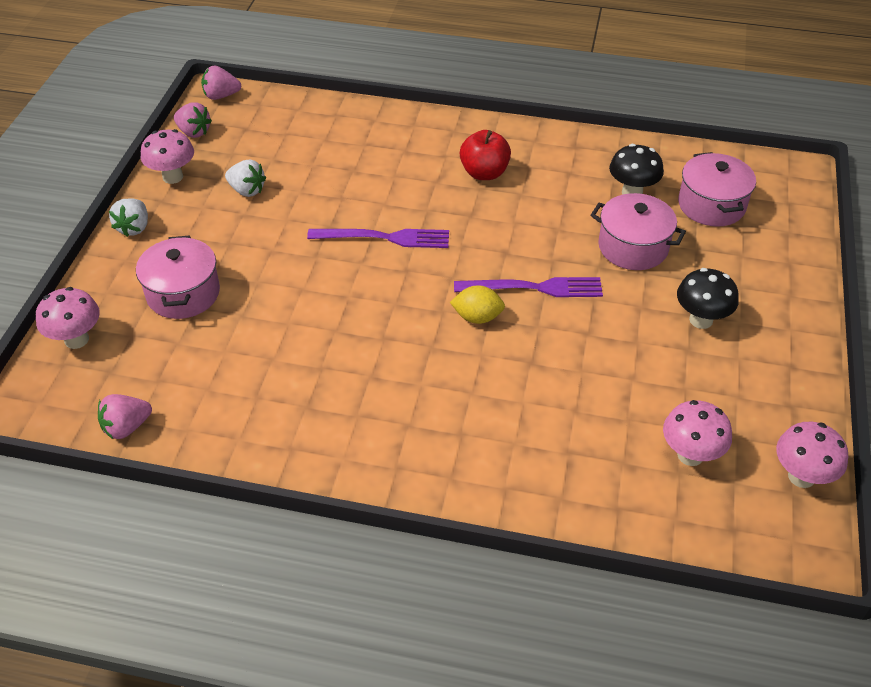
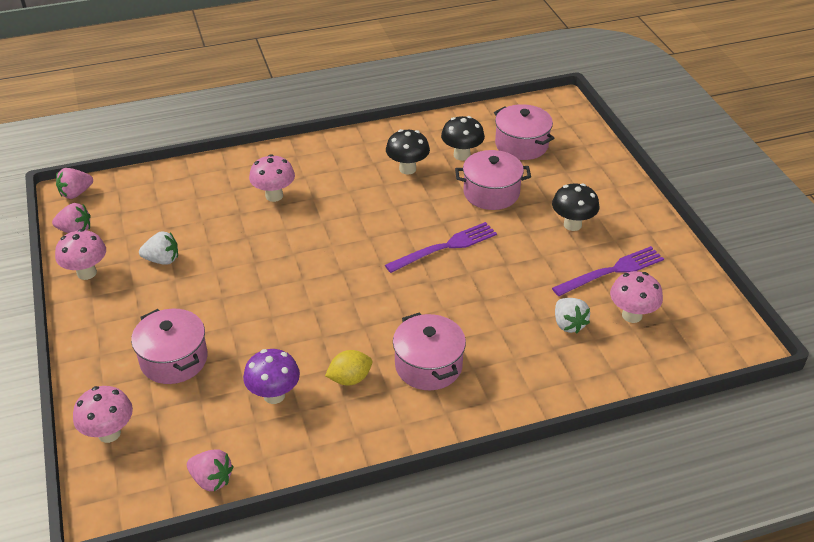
camera: 30 degrees left, 5 degrees down
pink strawberry [98,394,152,439] -> pink strawberry turned 90 degrees counterclockwise [187,449,234,491]
white strawberry [109,198,148,237] -> white strawberry moved to [555,298,590,333]
purple fork [307,229,449,248] -> purple fork moved to [552,246,664,296]
yellow lemon [450,285,505,324] -> yellow lemon moved to [325,350,372,386]
red apple [460,130,511,180] -> none
pink mushroom [776,422,848,488] -> pink mushroom moved to [249,154,295,202]
none -> purple mushroom [243,349,300,404]
none -> black mushroom [386,129,430,175]
none -> pink pot [393,312,466,390]

